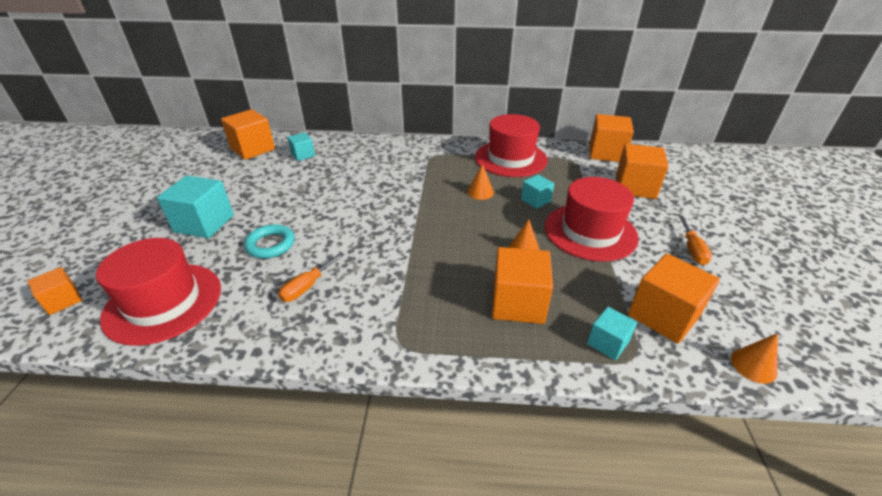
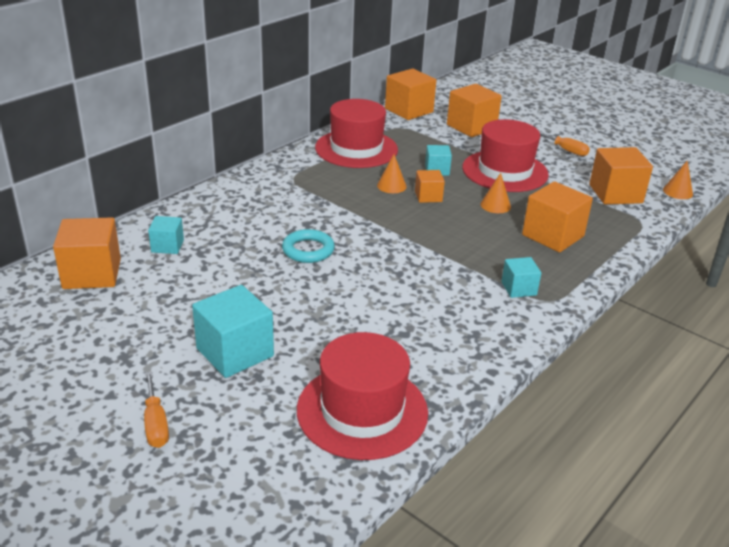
camera: 55 degrees left, 5 degrees down
orange cube [28,267,82,315] -> orange cube moved to [415,170,445,203]
turquoise ring [244,224,295,259] -> turquoise ring moved to [282,229,335,263]
orange screwdriver [278,252,345,302] -> orange screwdriver moved to [144,371,169,448]
turquoise cube [587,307,637,361] -> turquoise cube moved to [501,257,541,298]

